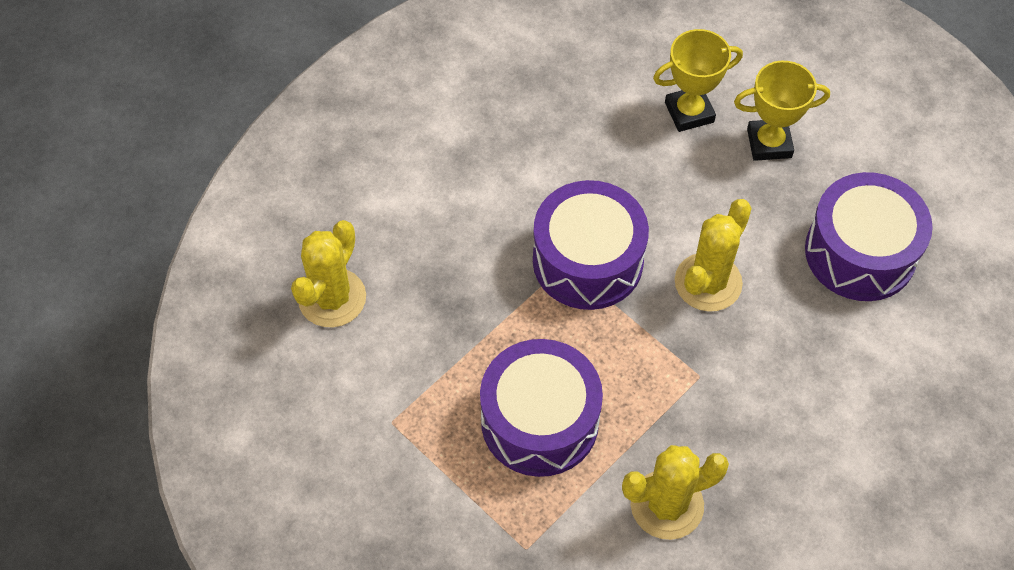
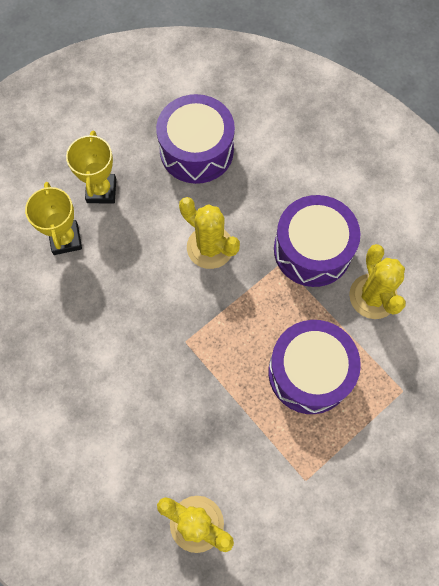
camera: 85 degrees left, 10 degrees up
purple drum [533,180,649,310] -> purple drum moved to [274,195,361,287]

